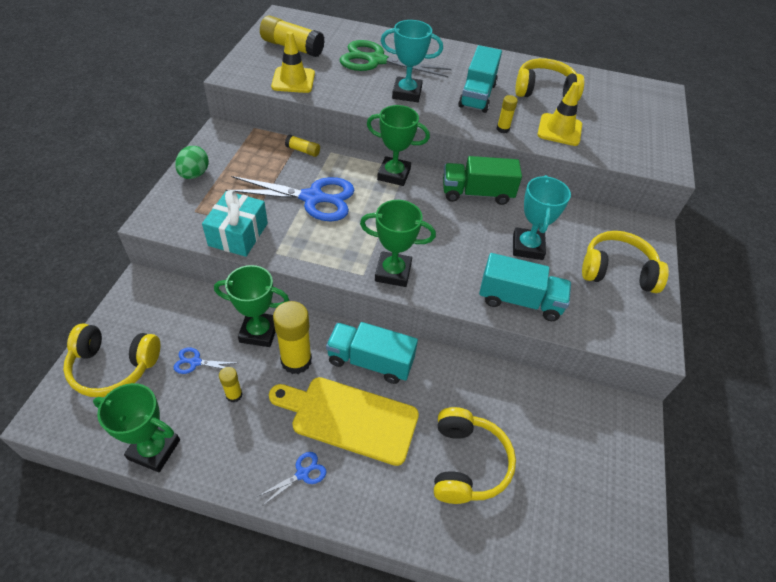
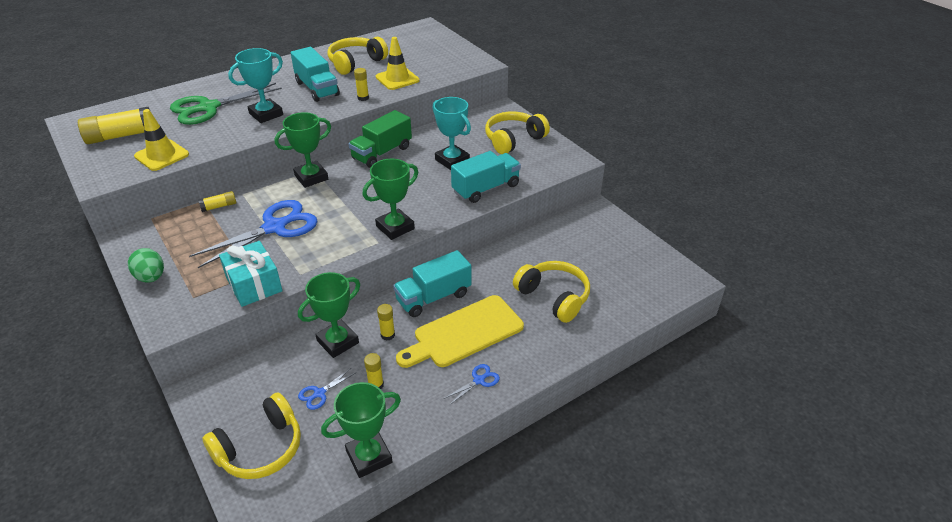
camera: 45 degrees left, 10 degrees down
blue scissors [258,452,327,506] -> blue scissors turned 45 degrees clockwise [444,364,500,405]
yellow glue stick [273,301,312,374] -> yellow glue stick [377,304,395,341], size x0.50

